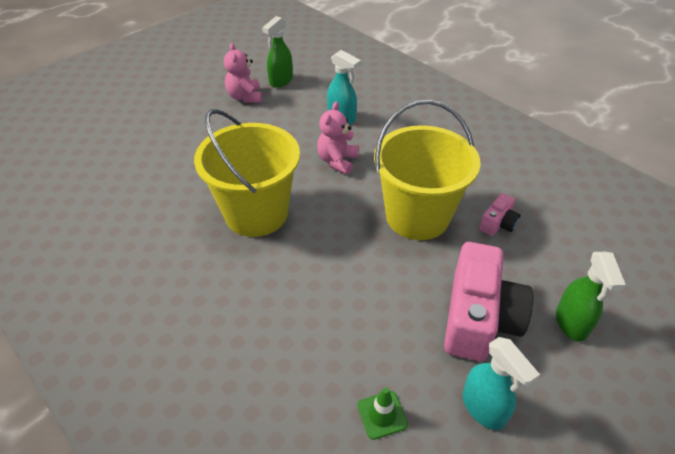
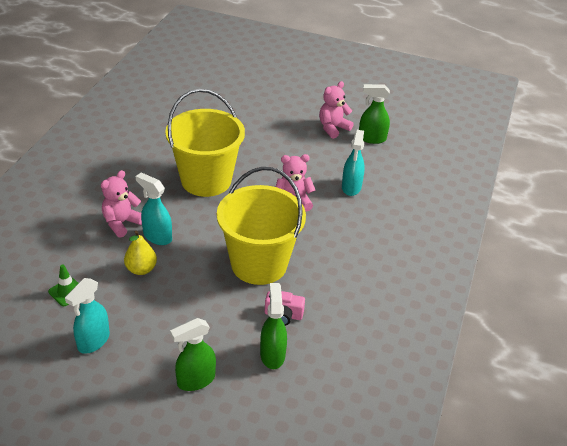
camera: 60 degrees right, 5 degrees down
pink camera [444,242,533,361] -> none
none -> pink teddy bear [101,170,142,238]
none -> yellow pear [124,230,157,275]
none -> turquoise spray bottle [136,173,172,245]
none -> green spray bottle [260,283,287,369]

